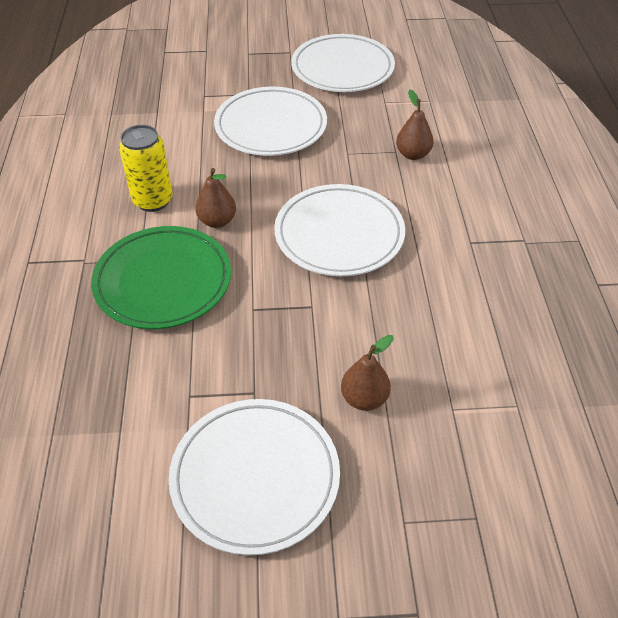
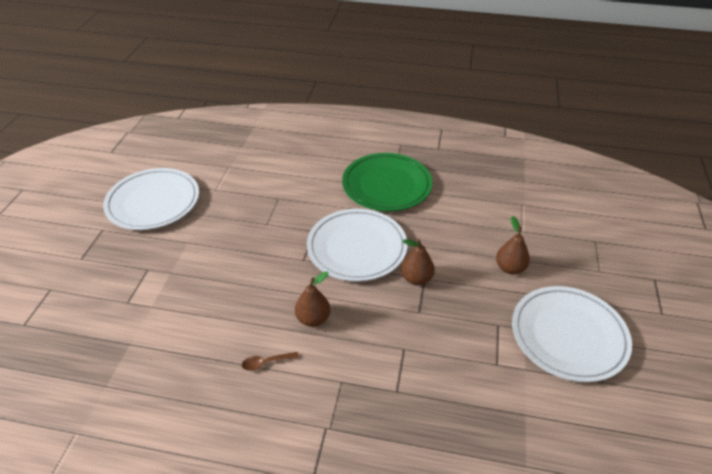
camera: 75 degrees left, 5 degrees down
green plate [91,226,231,329] -> green plate moved to [342,153,432,211]
yellow can [119,125,173,212] -> brown spoon [242,352,299,371]
white plate [214,87,327,156] -> none
brown pear [396,90,434,160] -> brown pear moved to [401,239,435,285]

